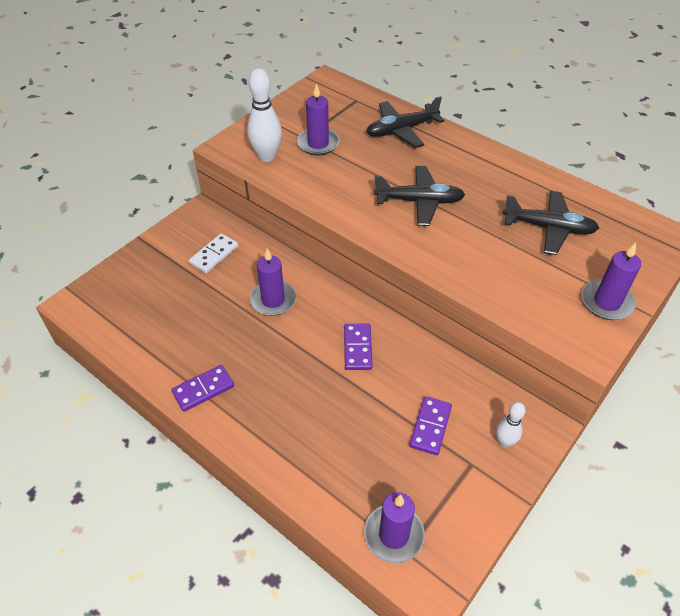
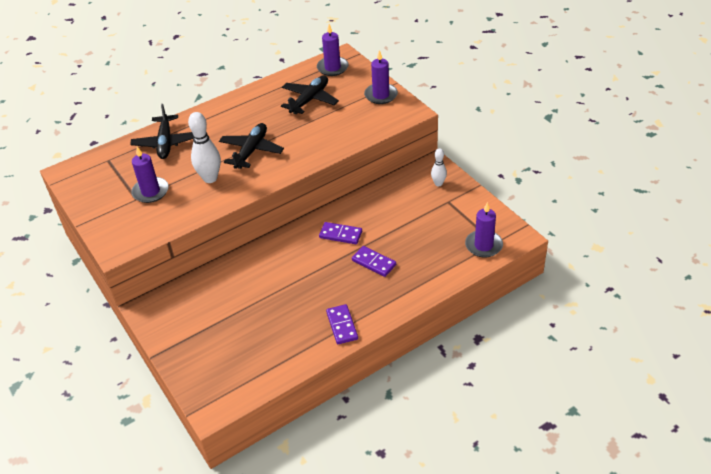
camera: 70 degrees left, 5 degrees down
white domino [189,233,238,273] -> none
white bowling pin [247,68,282,162] -> white bowling pin moved to [188,112,221,183]
purple candle [250,248,296,316] -> purple candle moved to [317,24,349,76]
purple domino [410,396,452,455] -> purple domino moved to [352,246,396,277]

